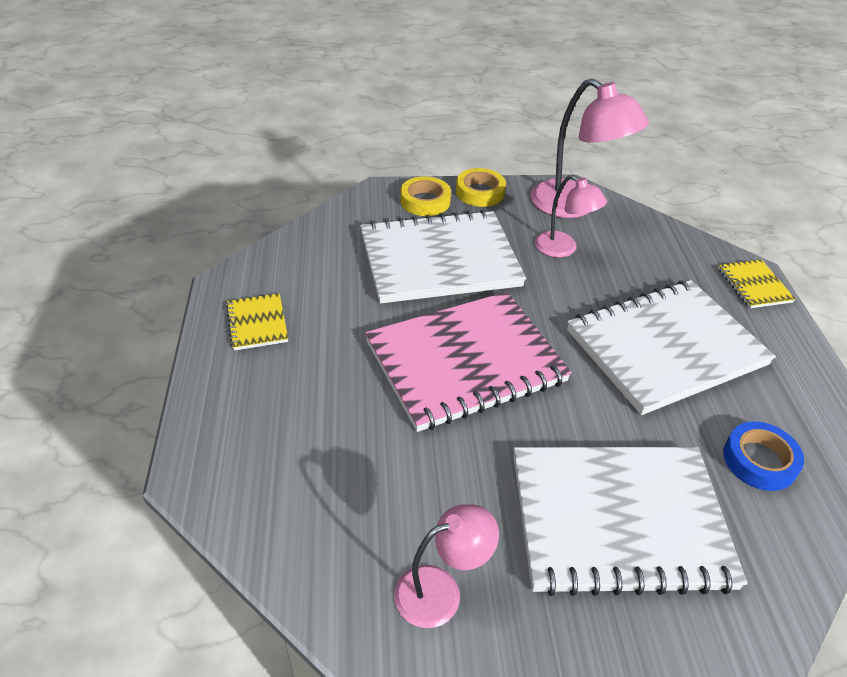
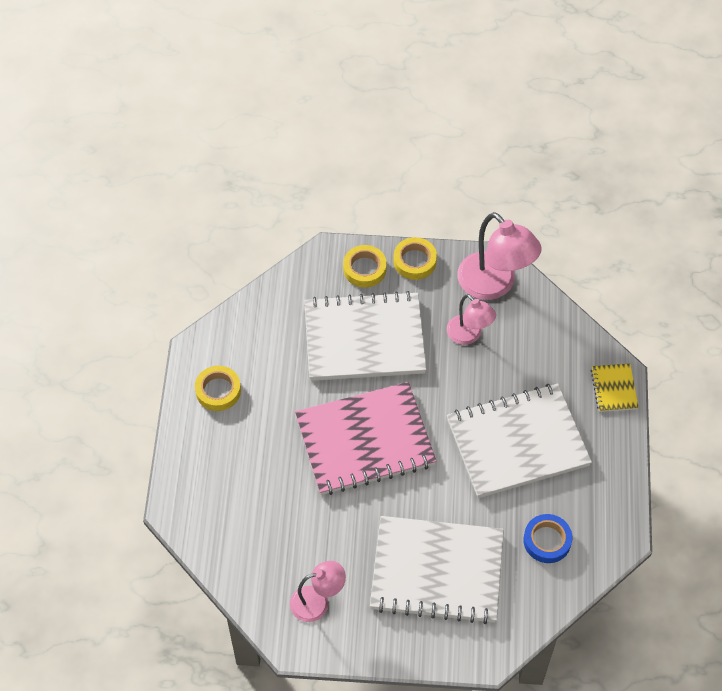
camera: 10 degrees right, 15 degrees up
yellow notebook [226,293,288,351] -> yellow tape [195,366,241,411]

